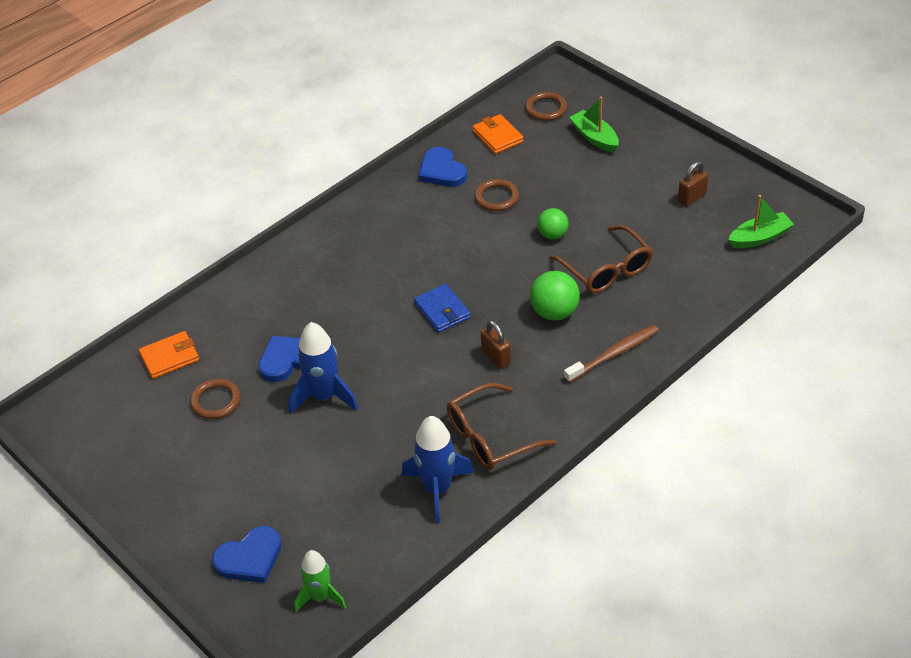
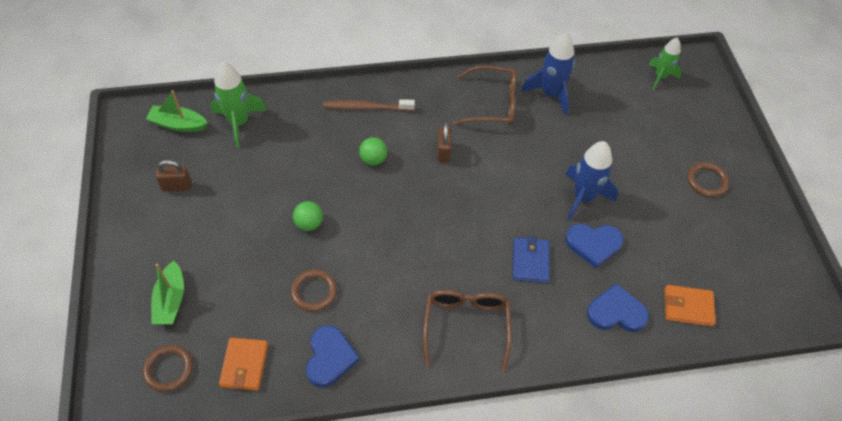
camera: 150 degrees left, 10 degrees up
brown ring [190,379,240,419] -> brown ring moved to [687,162,729,197]
blue heart [212,526,282,583] -> blue heart moved to [587,283,649,332]
blue wallet [414,284,471,333] -> blue wallet moved to [512,236,549,283]
green ball [530,271,580,321] -> green ball [359,137,387,166], size x0.66
brown glasses [549,225,653,293] -> brown glasses moved to [423,290,512,371]
none -> green rocket [211,62,267,147]

